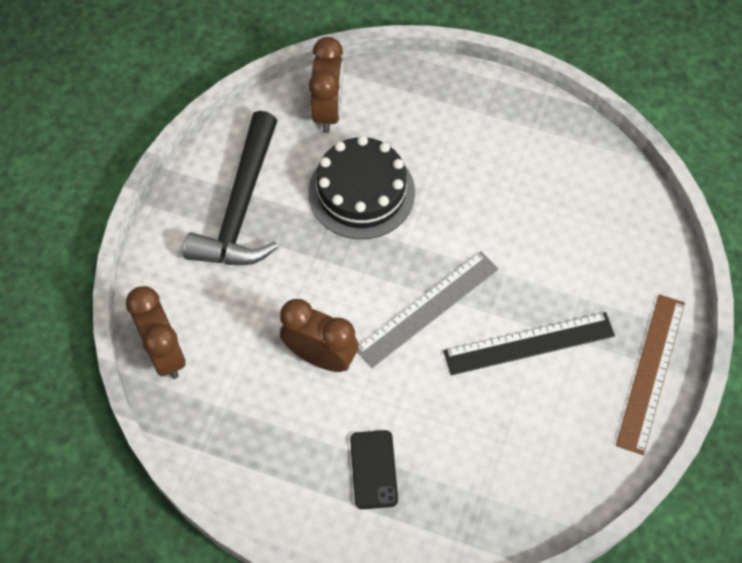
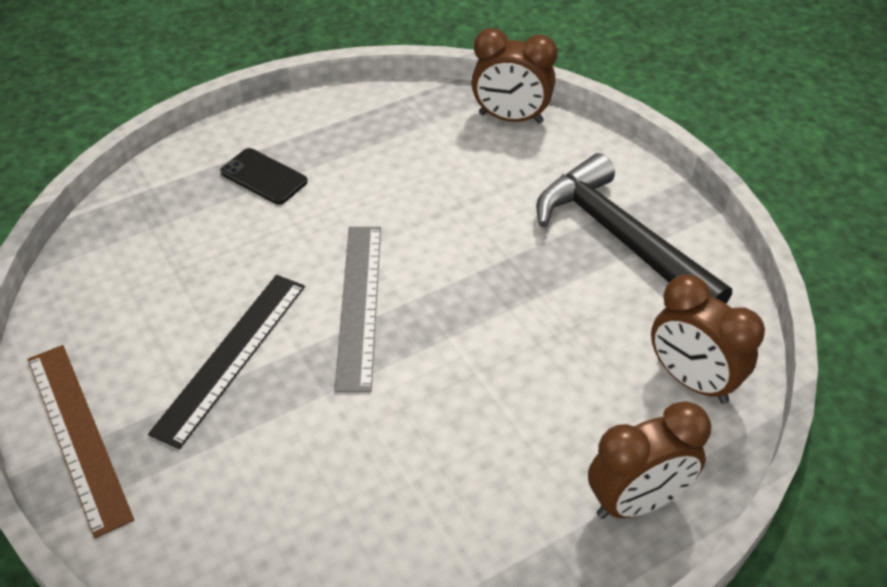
camera: 130 degrees right, 15 degrees down
brown clock [280,299,358,372] -> brown clock moved to [588,401,711,519]
black cake [308,136,415,239] -> none

